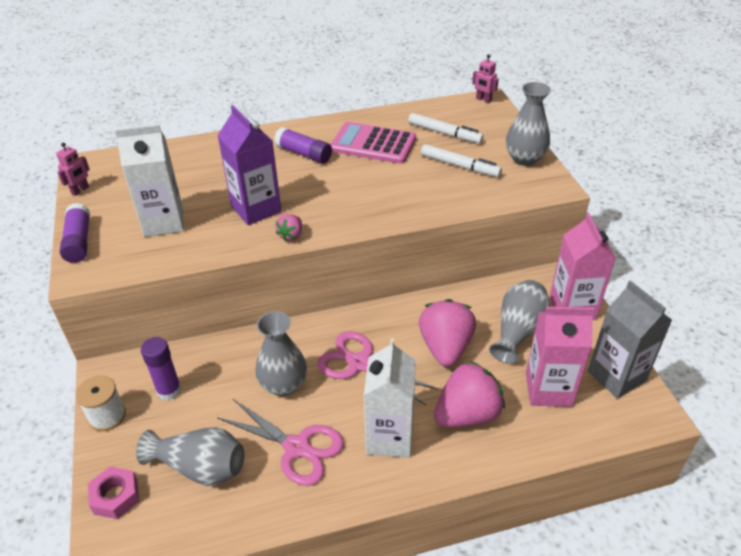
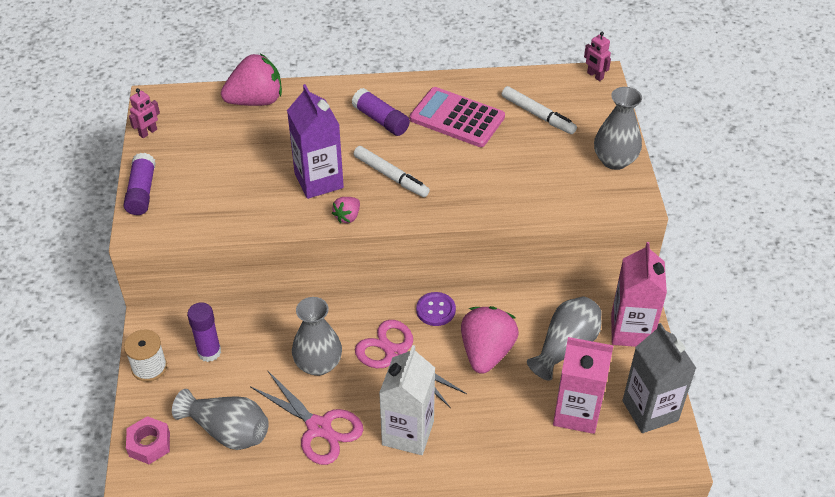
camera: 10 degrees right, 5 degrees up
white carton [115,124,184,237] -> none
white marker [421,144,502,177] -> white marker moved to [354,146,430,197]
pink strawberry [434,361,505,427] -> pink strawberry moved to [221,54,282,106]
none -> purple button [416,292,456,326]

